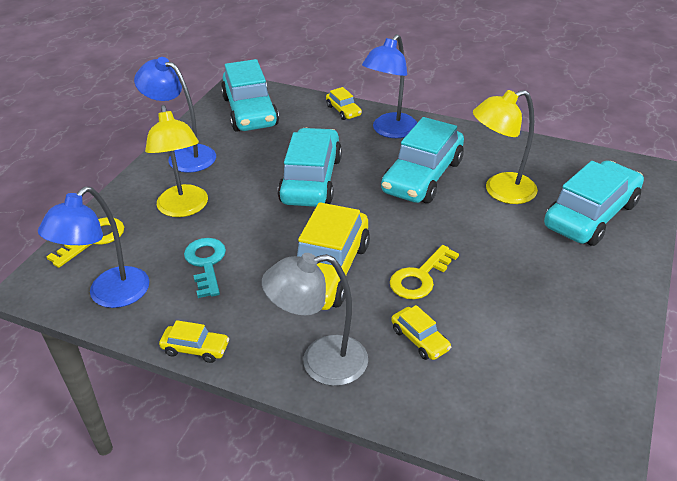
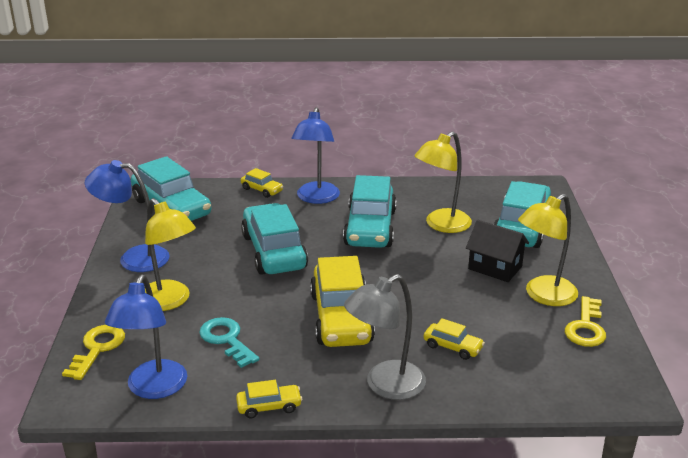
camera: 25 degrees left, 10 degrees down
yellow key [390,245,459,299] -> yellow key moved to [565,296,606,347]
none -> black house [466,220,529,282]
none -> yellow lamp [518,194,578,306]

